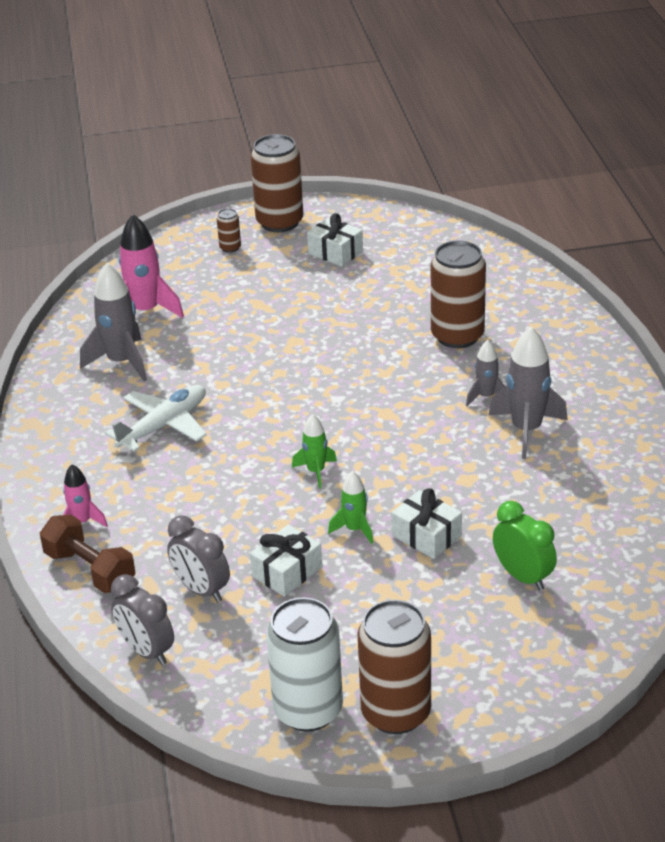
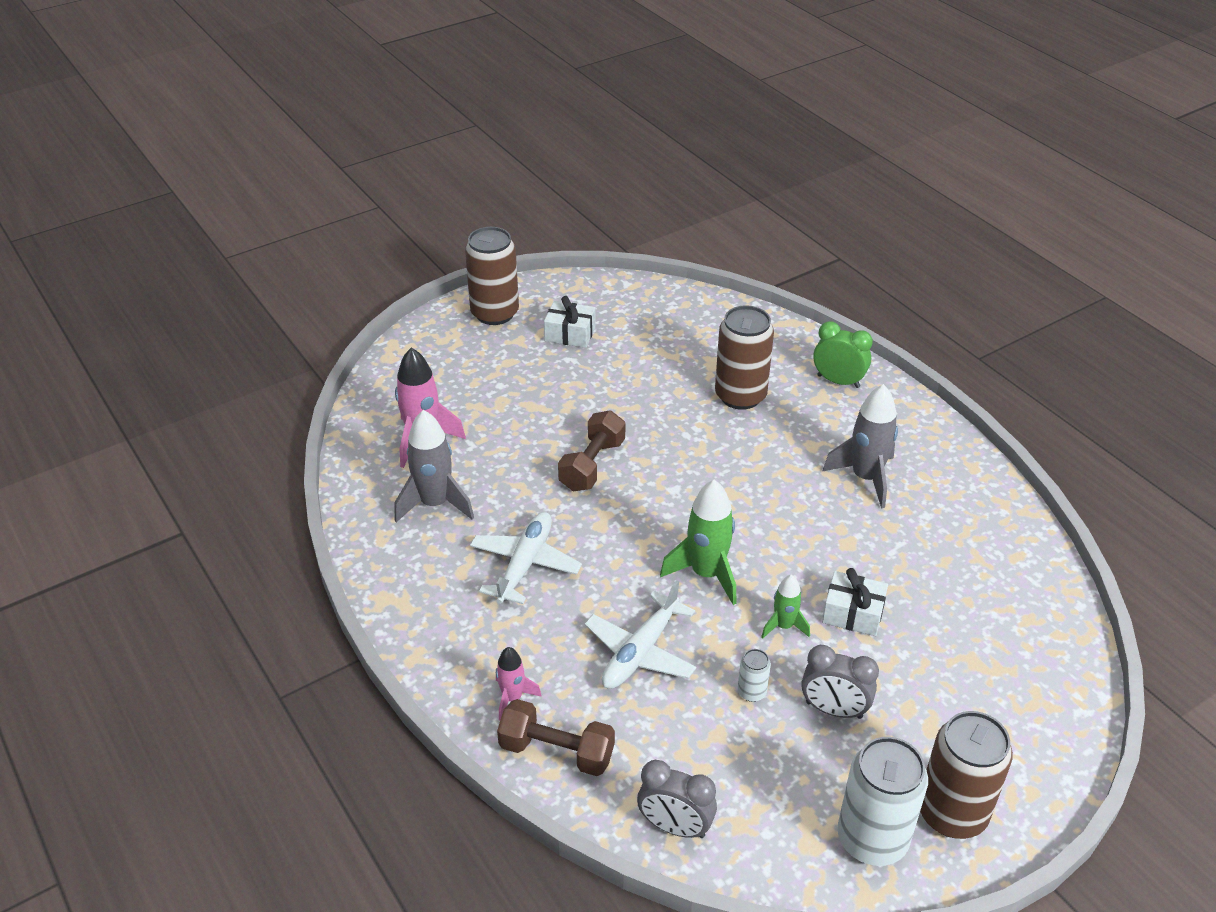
camera: 25 degrees left, 5 degrees up
grey clock [167,515,230,602] -> grey clock moved to [801,645,879,719]
brown can [217,209,241,253] -> none
white gift [250,524,322,597] -> white can [738,649,771,702]
green rocket [292,414,337,489] -> green rocket [660,480,737,605], size x1.77
grey rocket [466,340,505,406] -> none
green clock [493,501,557,591] -> green clock moved to [813,321,873,388]
none -> brown dumbbell [558,410,625,491]
none -> white plane [585,580,697,689]

